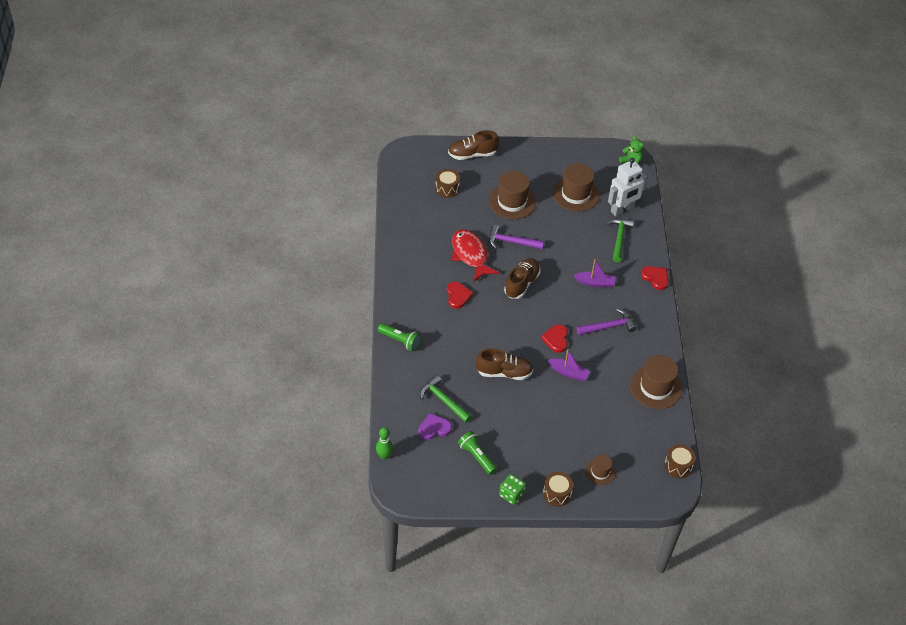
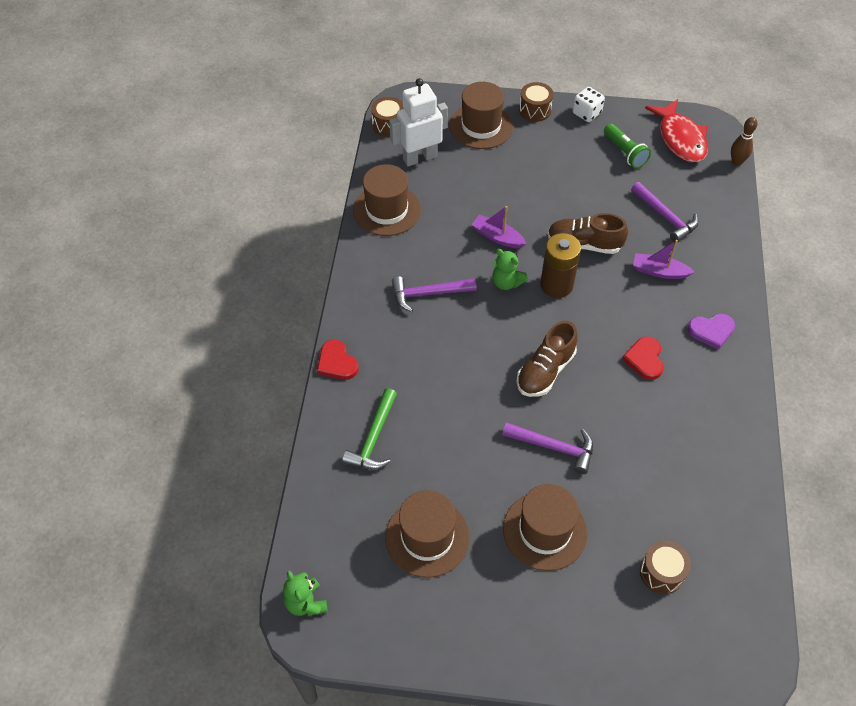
camera: 170 degrees left, 5 degrees up
green bowling pin [376,427,393,460] -> brown bowling pin [731,117,758,166]
green flashlight [378,323,421,351] -> none
purple heart [418,413,452,440] -> purple heart moved to [687,313,735,350]
green hammer [420,375,472,423] -> purple hammer [631,182,699,243]
brown shoe [448,130,499,160] -> none
red fish [452,229,499,281] -> red fish moved to [645,99,708,162]
green dice [499,474,526,505] -> white dice [573,87,605,122]
red heart [541,324,568,353] -> green teddy bear [492,249,528,290]
purple boat [574,259,615,288] -> purple boat moved to [633,240,694,279]
brown hat [586,454,615,485] -> brown hat [449,82,513,149], size x1.84
white robot [608,158,648,217] -> white robot moved to [389,78,448,166]
none -> brown battery [540,233,581,298]

